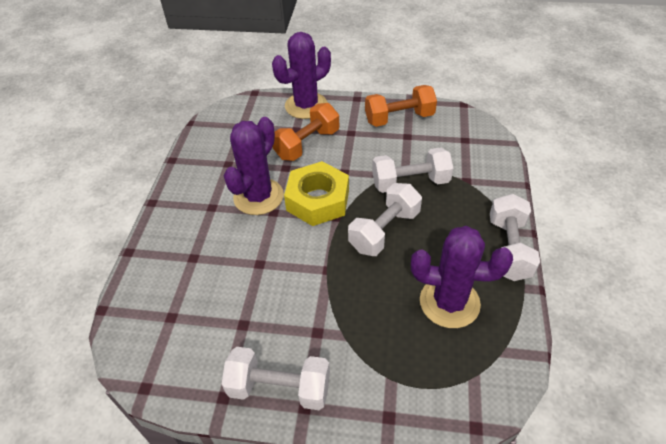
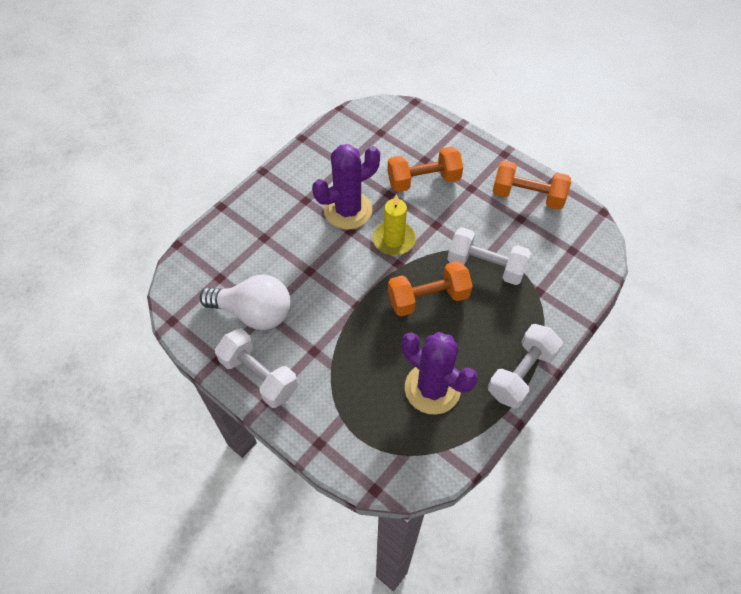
camera: 30 degrees right, 10 degrees up
purple cactus [272,32,331,119] -> none
yellow nut [284,161,349,226] -> yellow candle [373,194,416,255]
white dumbbell [348,183,422,256] -> orange dumbbell [388,261,473,316]
none -> white light bulb [200,275,291,330]

